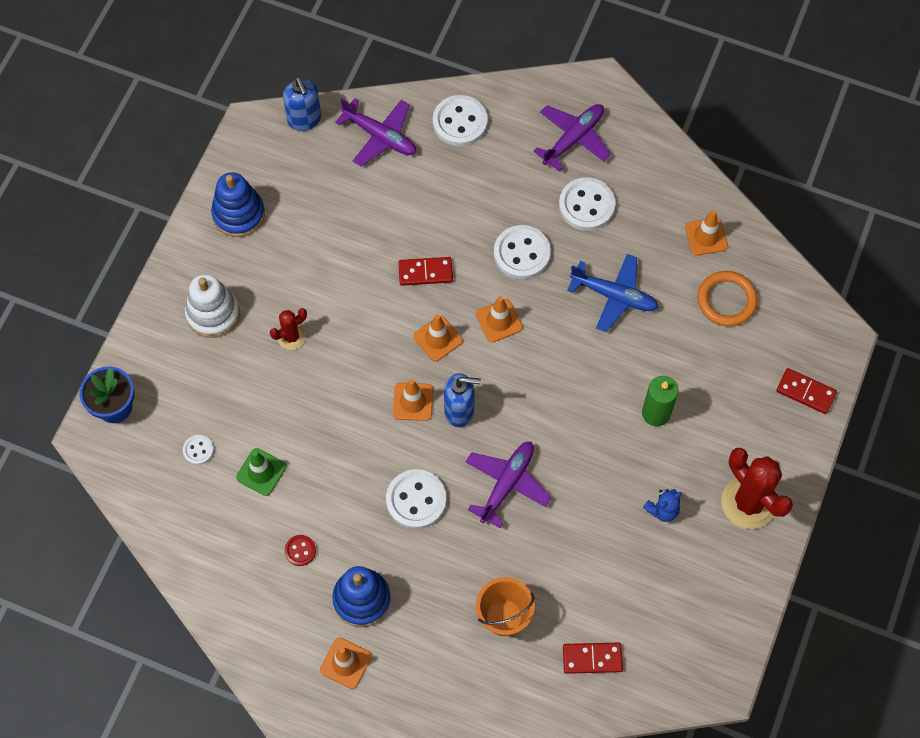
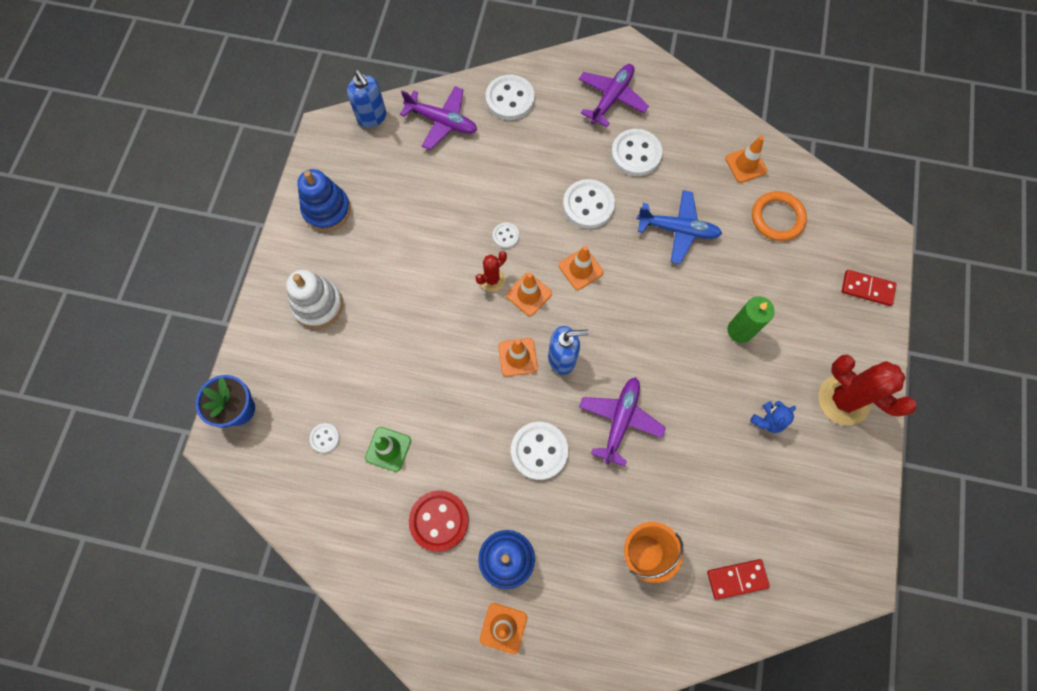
camera: 10 degrees left, 5 degrees up
red cactus [270,308,307,350] -> red cactus moved to [476,251,507,292]
red button [285,535,316,566] -> red button [409,490,469,552], size x1.95
red domino [398,257,453,286] -> white button [493,223,519,248]

